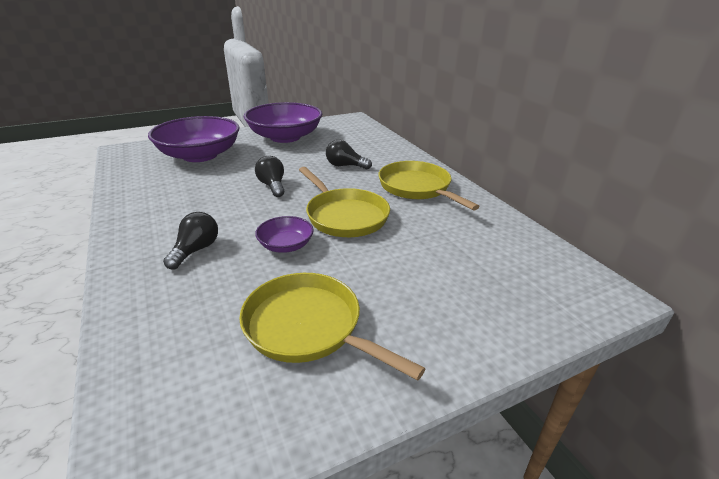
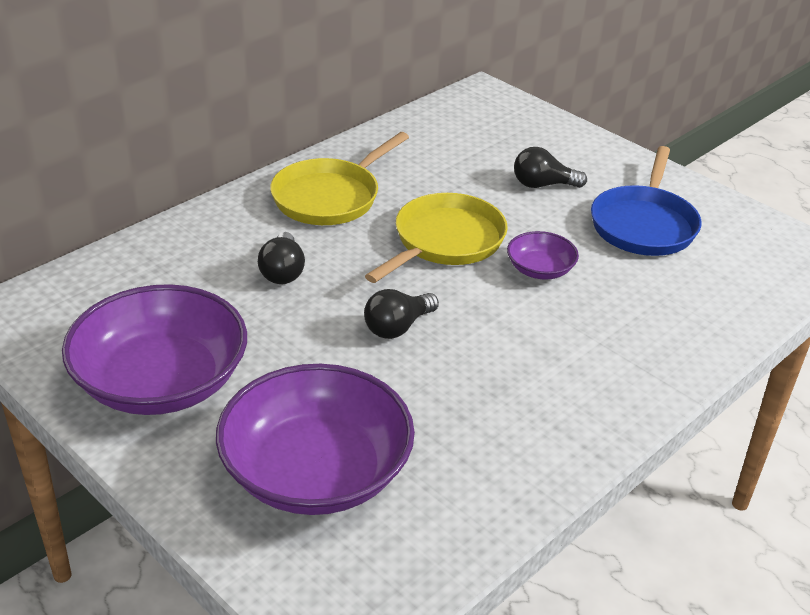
camera: 110 degrees left, 5 degrees up
black light bulb [163,212,218,269] -> black light bulb moved to [514,147,587,188]
yellow pan [239,273,425,381] -> blue pan [591,146,702,256]

